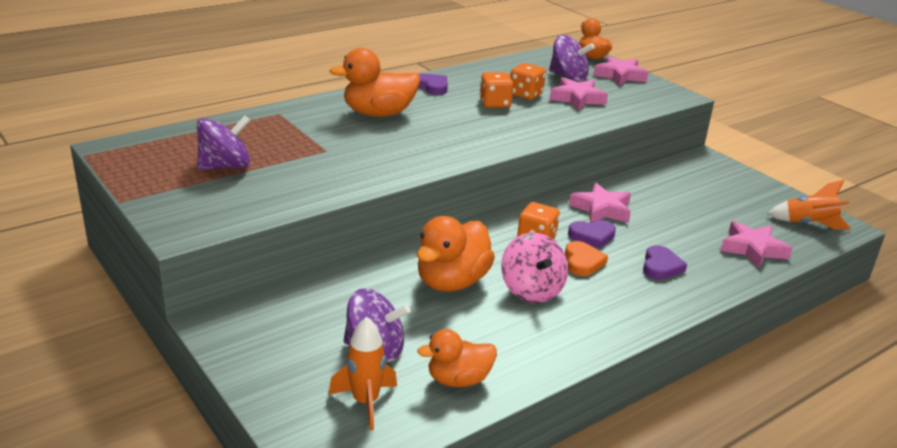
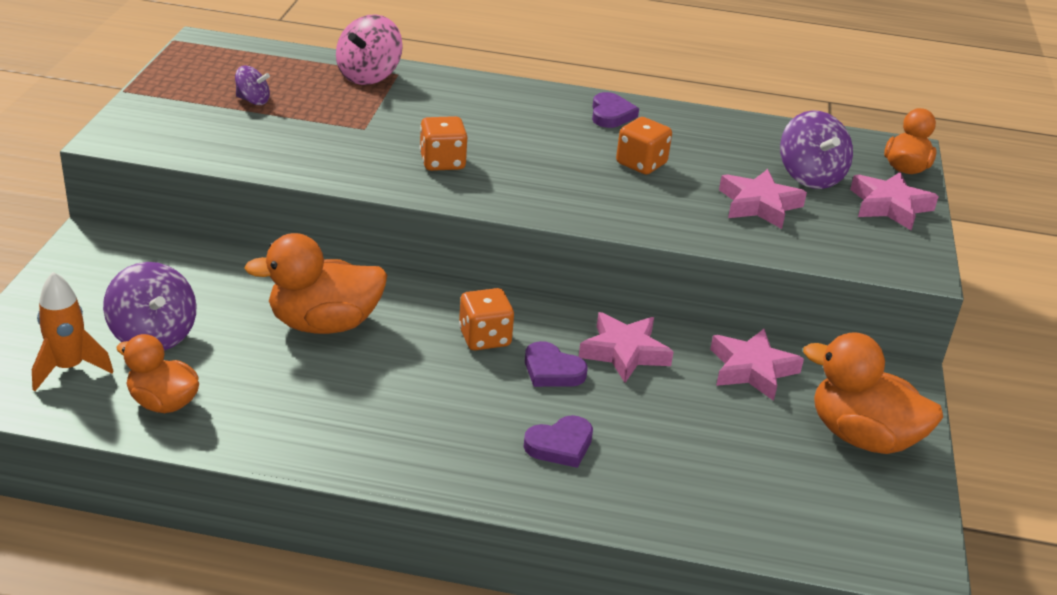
camera: 45 degrees right, 5 degrees up
purple spinning top [197,115,251,170] -> purple spinning top [235,66,270,105], size x0.57
orange duck [329,48,420,117] -> orange duck moved to [803,332,943,454]
pink spinning top [501,233,568,303] -> pink spinning top moved to [336,14,403,85]
orange dice [510,63,546,100] -> orange dice moved to [420,116,468,171]
orange heart [565,241,608,276] -> none
pink star [721,221,793,268] -> pink star moved to [710,329,804,401]
orange rocket [767,180,851,229] -> none

